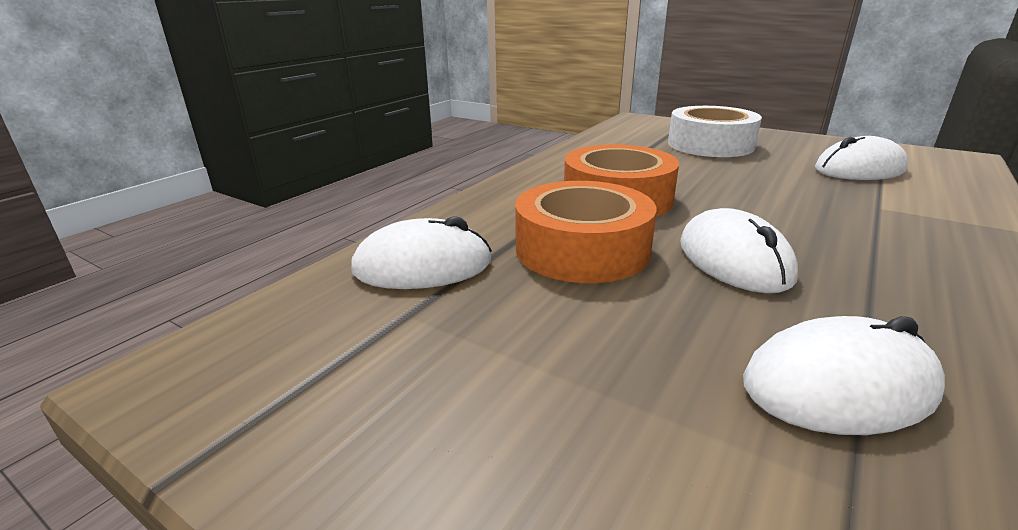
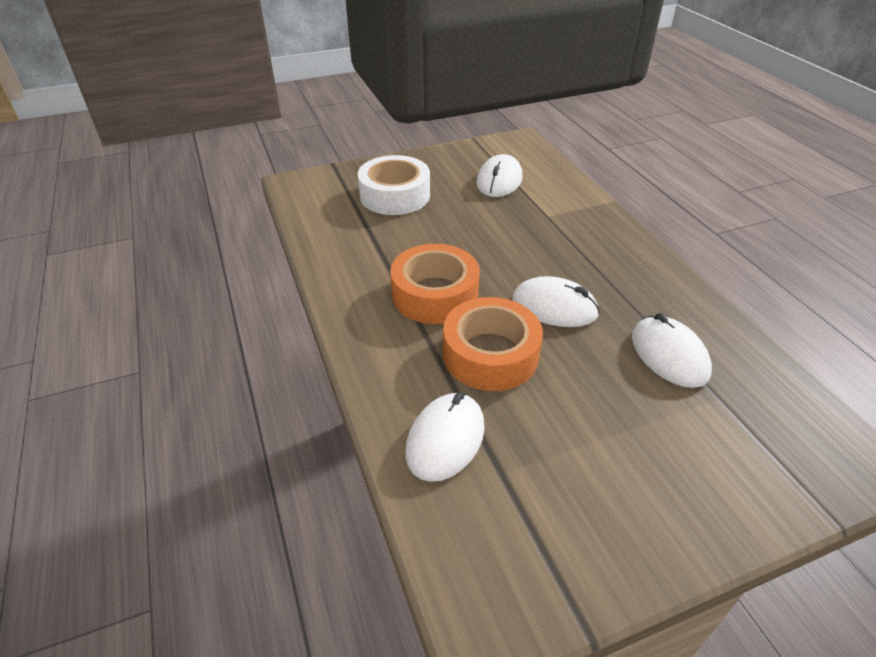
camera: 55 degrees left, 15 degrees up
white mouse [743,316,945,435] -> white mouse turned 45 degrees counterclockwise [632,313,712,388]

